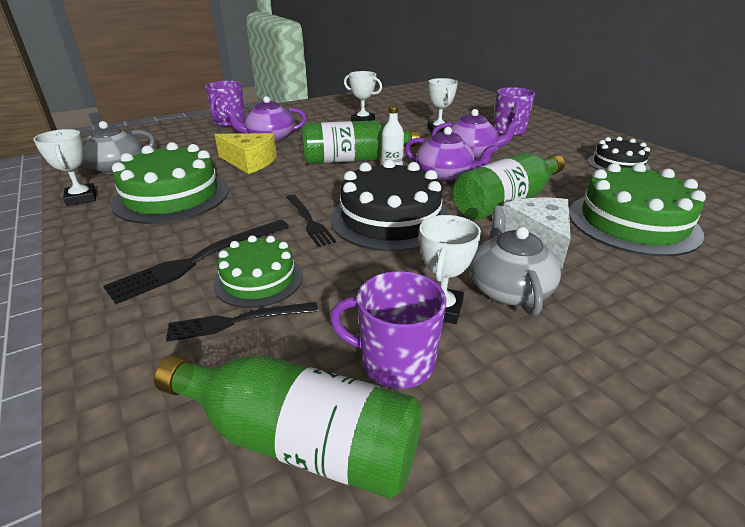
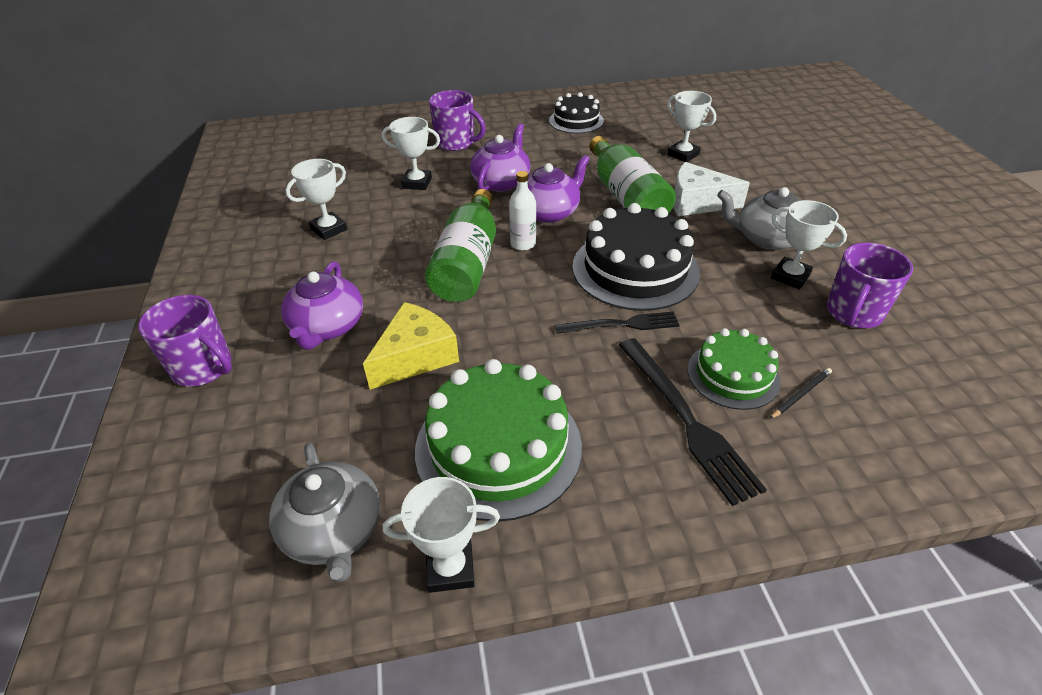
camera: 70 degrees left, 10 degrees up
green bottle [154,355,422,499] -> none
black fork [166,302,318,342] -> black pencil [770,368,832,419]
green cake [569,163,706,257] -> white trophy [667,91,716,162]

